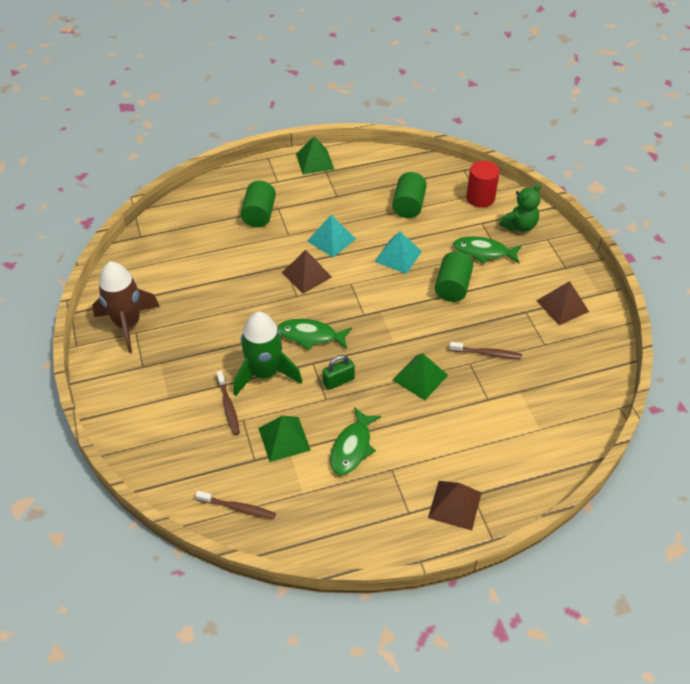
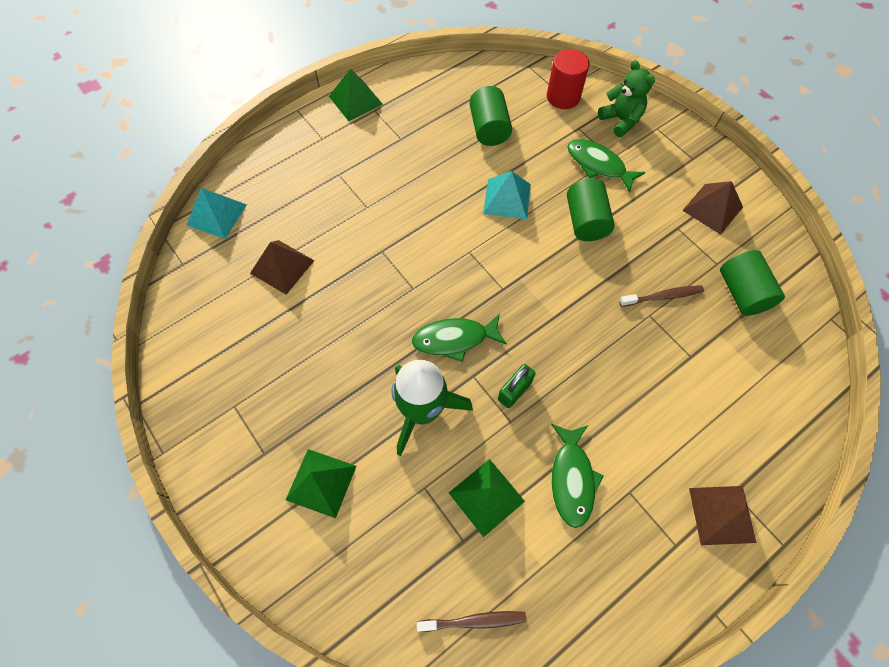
camera: 20 degrees left, 15 degrees up
brown rocket [92,262,160,353] -> none
brown toothbrush [216,371,240,435] -> none
green cylinder [241,181,276,227] -> green cylinder moved to [720,250,785,316]
brown pyramid [282,250,332,294] -> brown pyramid moved to [250,240,315,295]
turquoise pyramid [307,215,356,257] -> turquoise pyramid moved to [186,188,247,239]
green pyramid [393,353,448,400] -> green pyramid moved to [286,449,357,518]
green fish [453,236,522,264] -> green fish turned 45 degrees clockwise [567,139,645,192]
green teddy bear [499,184,541,232] -> green teddy bear turned 60 degrees counterclockwise [598,60,655,137]

